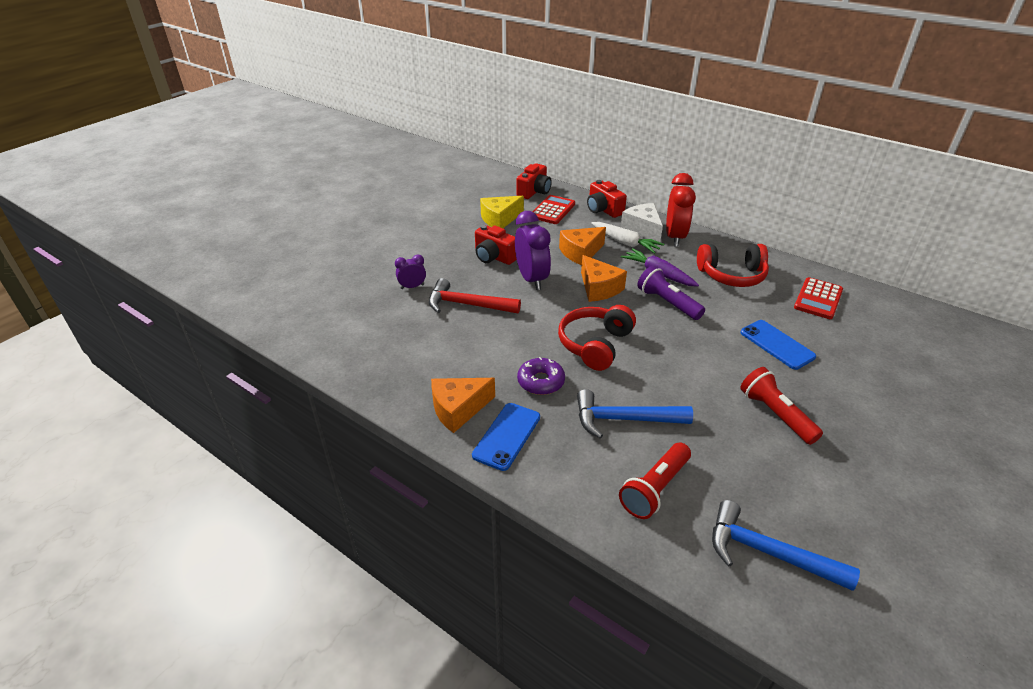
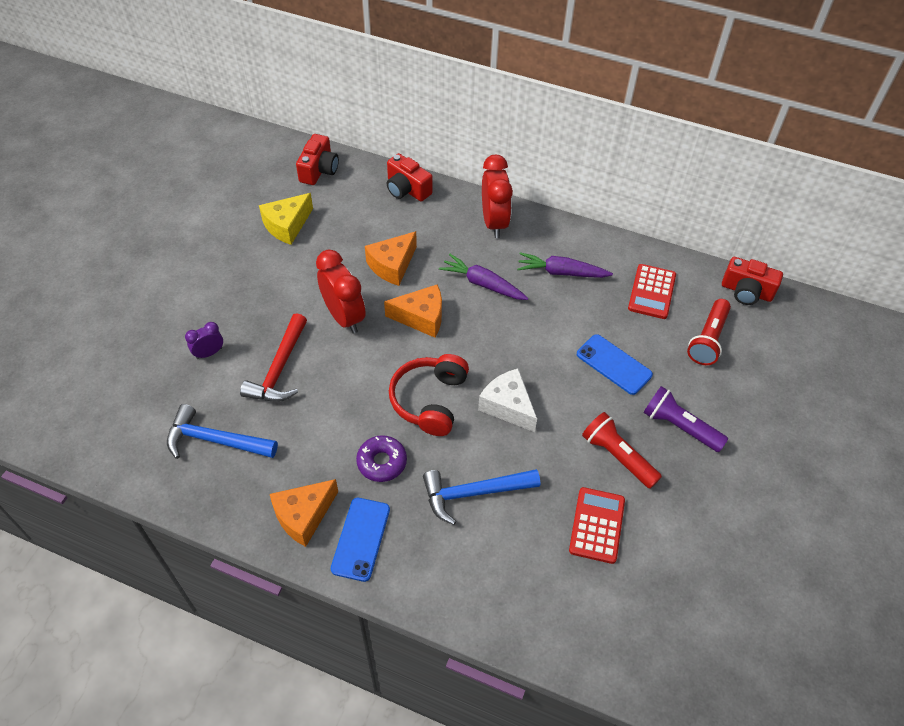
camera: 15 degrees left, 15 degrees up
red hammer [429,278,521,313] -> red hammer turned 75 degrees counterclockwise [240,313,307,402]
red camera [475,225,517,265] -> red camera moved to [722,257,783,305]
purple clock [515,211,551,290] -> red clock [316,250,366,334]
red calculator [532,195,575,224] -> red calculator moved to [569,487,625,564]
orange cheese [581,255,627,302] -> orange cheese turned 45 degrees counterclockwise [384,284,442,338]
white carrot [591,222,664,254] -> none
red flashlight [619,443,691,519] -> red flashlight moved to [687,299,731,365]
white cheese [621,203,663,242] -> white cheese moved to [478,369,537,432]
purple flashlight [637,266,705,320] -> purple flashlight moved to [643,386,728,452]
red headphones [697,244,769,287] -> purple carrot [517,252,613,278]
blue hammer [712,500,860,591] -> blue hammer moved to [167,404,278,459]

